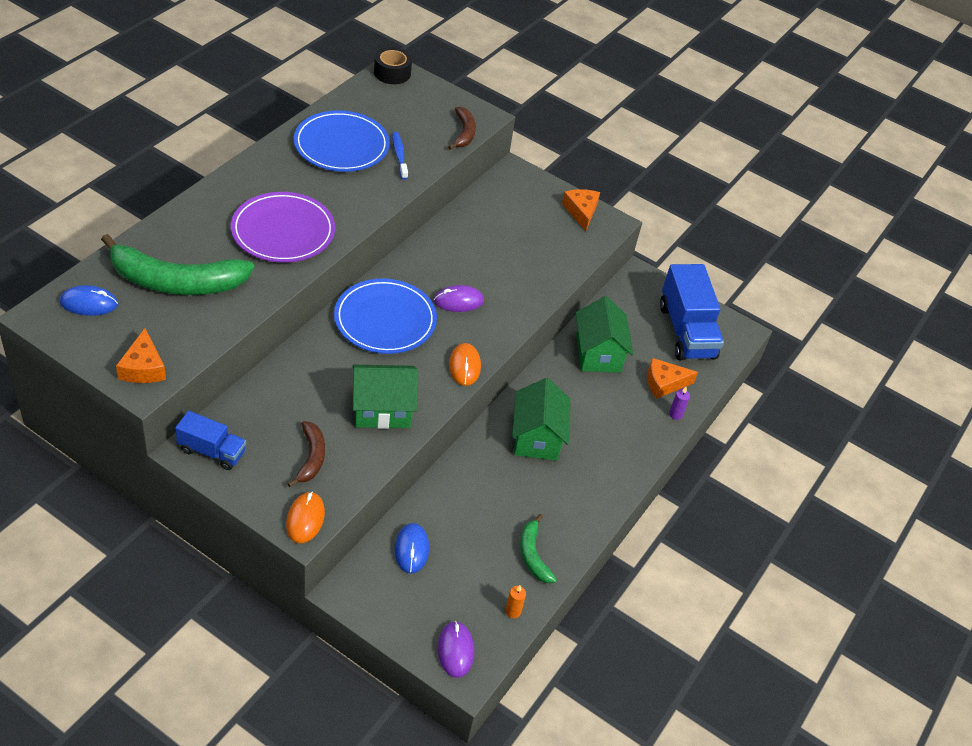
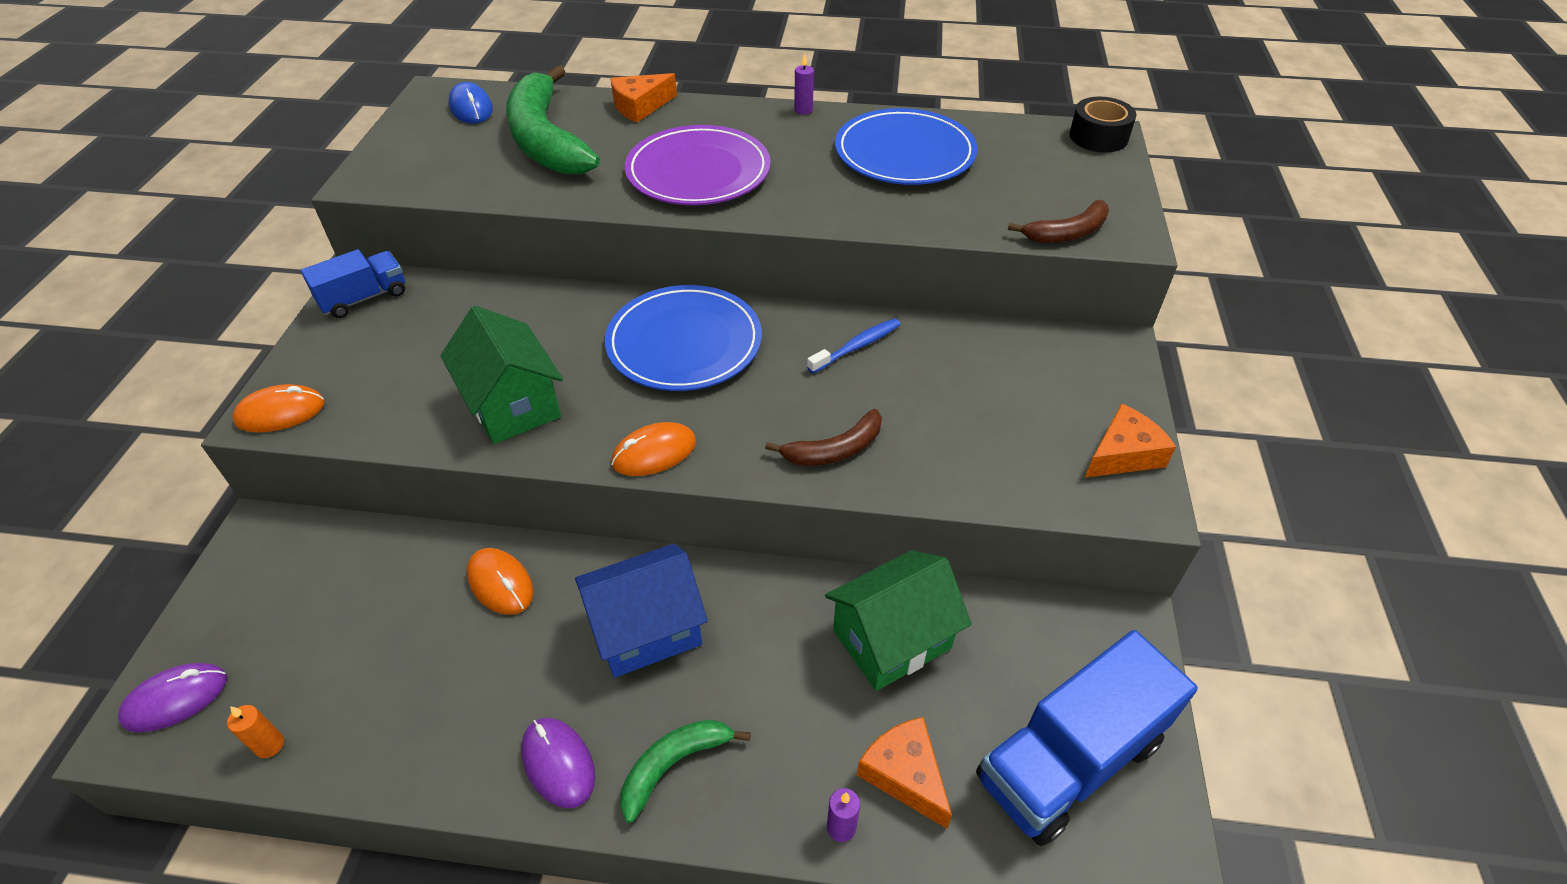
camera: 70 degrees right, 0 degrees up
orange cheese [116,328,166,383] -> orange cheese moved to [610,73,677,123]
blue truck [175,411,246,470] -> blue truck turned 120 degrees counterclockwise [301,249,405,318]
brown banana [287,421,325,487] -> brown banana moved to [765,409,882,466]
blue toothbrush [392,132,408,180] -> blue toothbrush moved to [807,318,901,373]
blue mouse [395,523,429,574] -> none
purple mouse [434,285,484,312] -> purple mouse moved to [521,718,595,808]
green house [512,378,571,461] -> blue house [575,544,708,678]
green banana [520,514,557,583] -> green banana moved to [620,720,751,823]
none -> orange mouse [467,548,534,615]
none -> purple candle [794,53,814,114]

